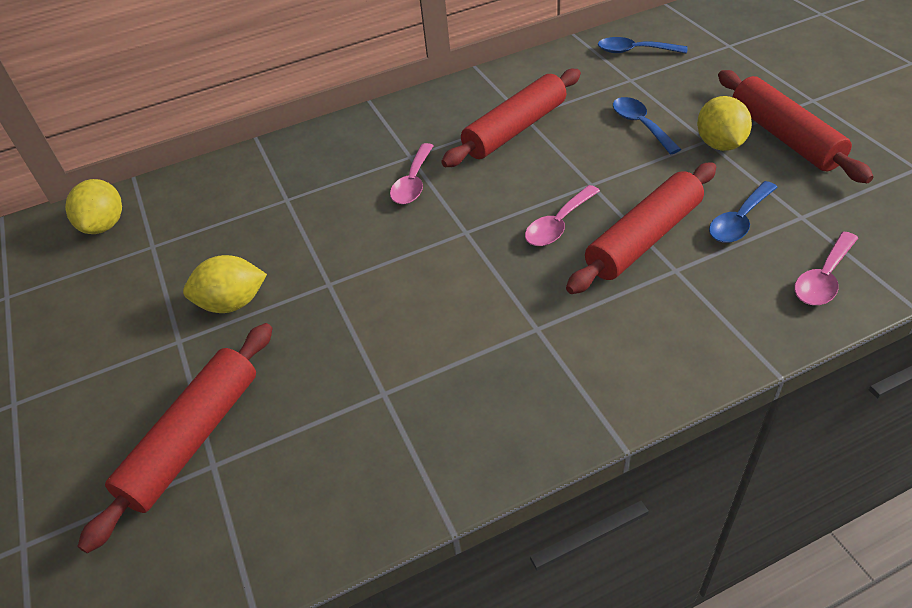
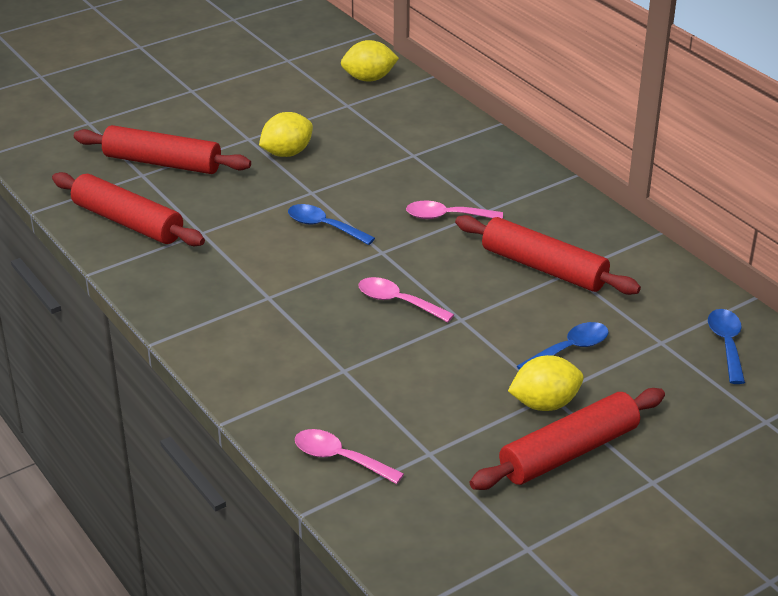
camera: 75 degrees right, 10 degrees down
yellow lemon [183,255,267,313] -> yellow lemon turned 75 degrees clockwise [259,112,313,157]
red rolling pin [566,162,716,294] -> red rolling pin moved to [52,172,205,246]
blue spoon [709,181,778,243] -> blue spoon moved to [288,204,375,245]

